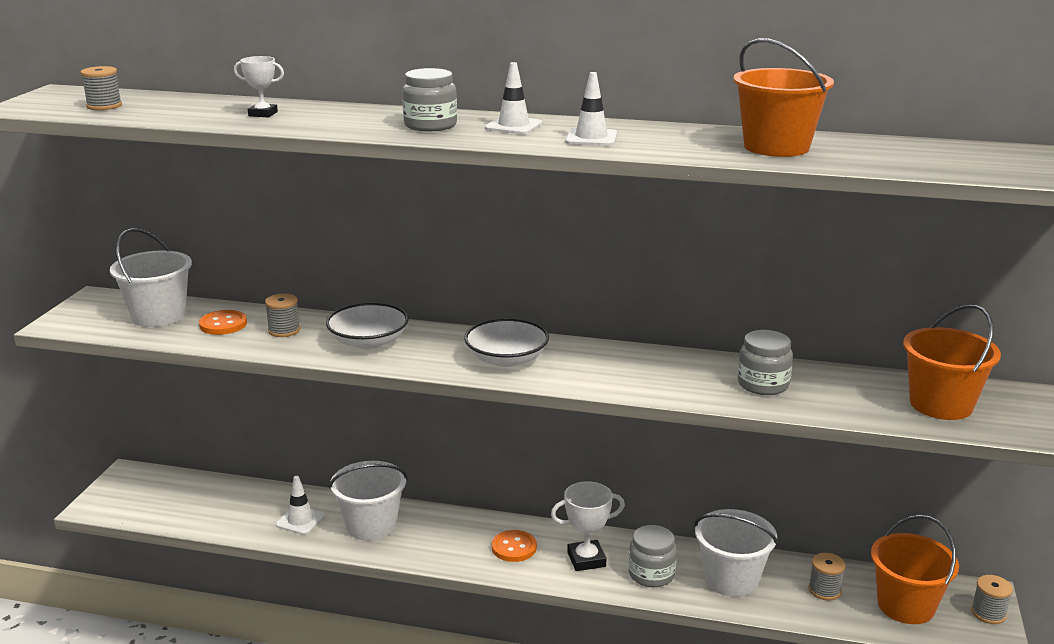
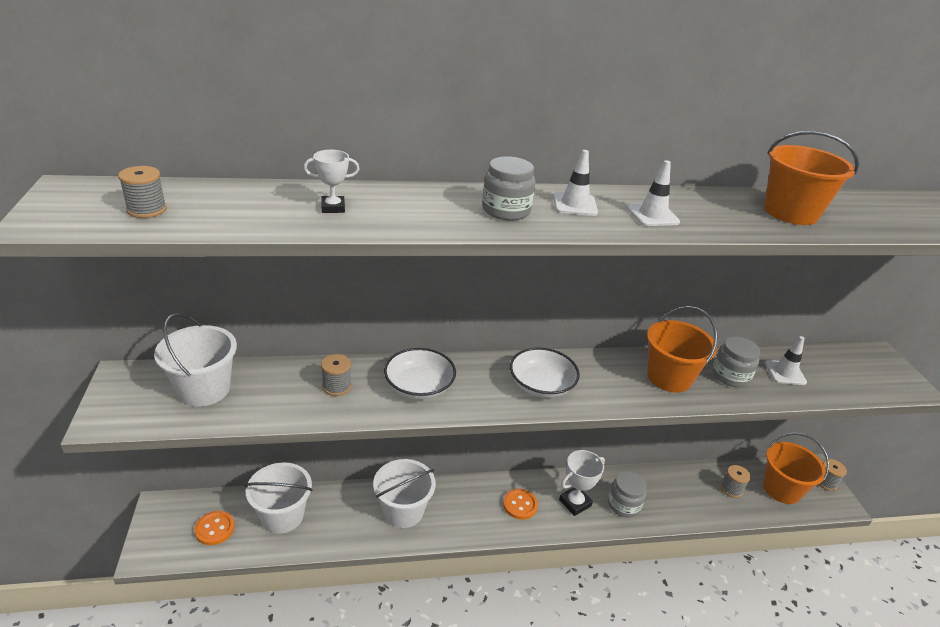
camera: 25 degrees left, 10 degrees up
orange button [199,310,247,335] -> orange button moved to [194,511,235,545]
white traffic cone [276,476,325,535] -> white traffic cone moved to [765,336,807,385]
white bucket [694,509,778,597] -> white bucket moved to [245,463,313,533]
orange bucket [903,304,1001,420] -> orange bucket moved to [647,306,718,393]

